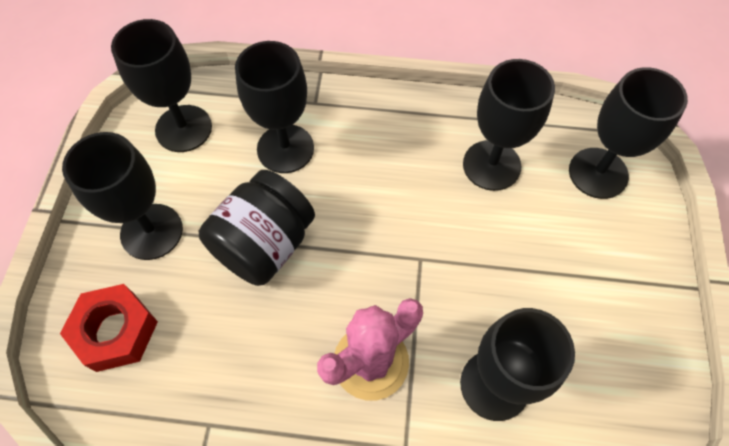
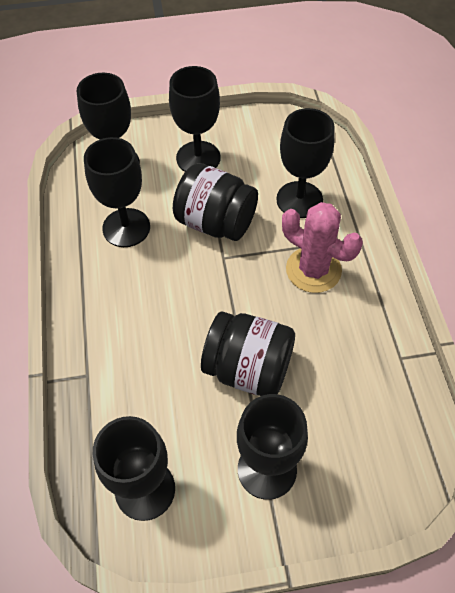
camera: 105 degrees left, 5 degrees down
red nut [60,284,158,372] -> none
black goblet [235,41,314,173] -> black goblet moved to [169,66,221,172]
none -> black jar [173,163,258,241]

